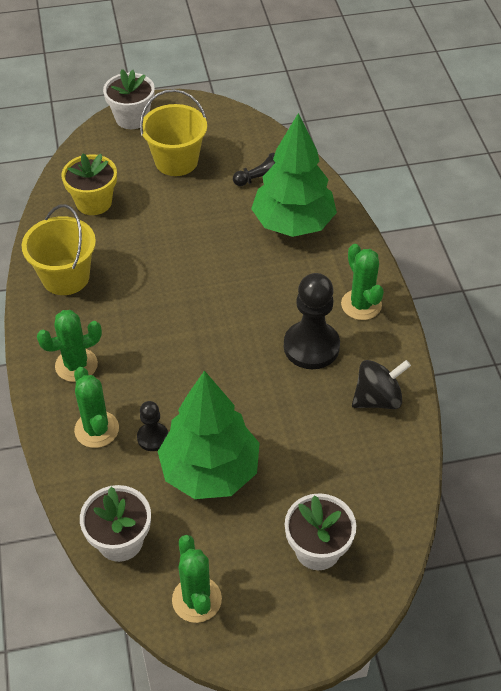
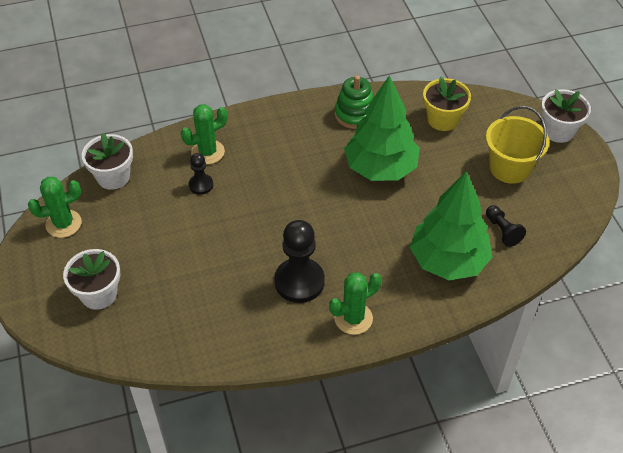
camera: 85 degrees right, 0 degrees up
yellow bucket [21,204,96,295] -> green stacking toy [335,75,374,129]
green cactus [37,310,102,382] -> none
green tree [158,370,260,499] -> green tree moved to [344,75,420,181]
black spinning top [352,360,411,409] -> none

